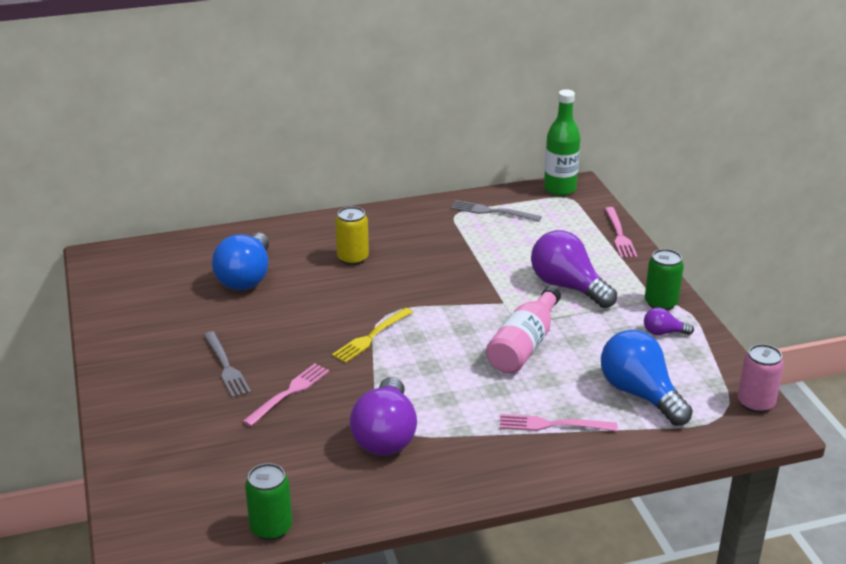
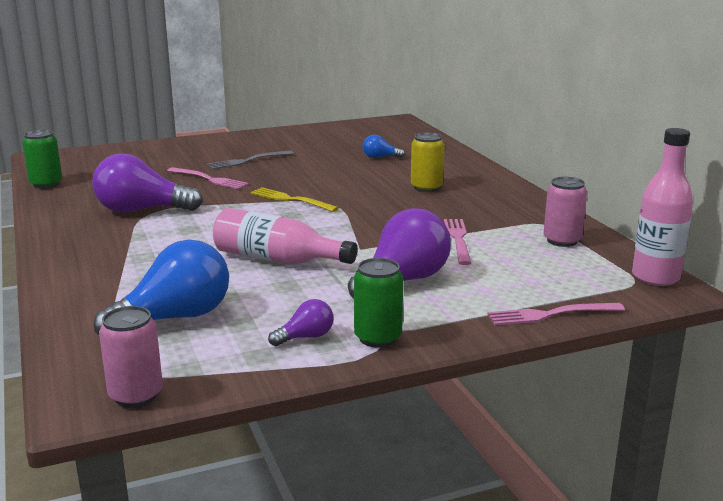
camera: 85 degrees right, 10 degrees down
blue light bulb [212,232,269,290] -> blue light bulb [363,135,405,158], size x0.47
grey fork [451,200,542,221] -> pink can [544,177,587,247]
pink fork [500,414,618,431] -> pink fork moved to [444,219,471,265]
green bottle [544,89,581,196] -> pink bottle [632,128,693,286]
purple light bulb [644,307,694,335] -> purple light bulb turned 60 degrees clockwise [268,299,333,346]

